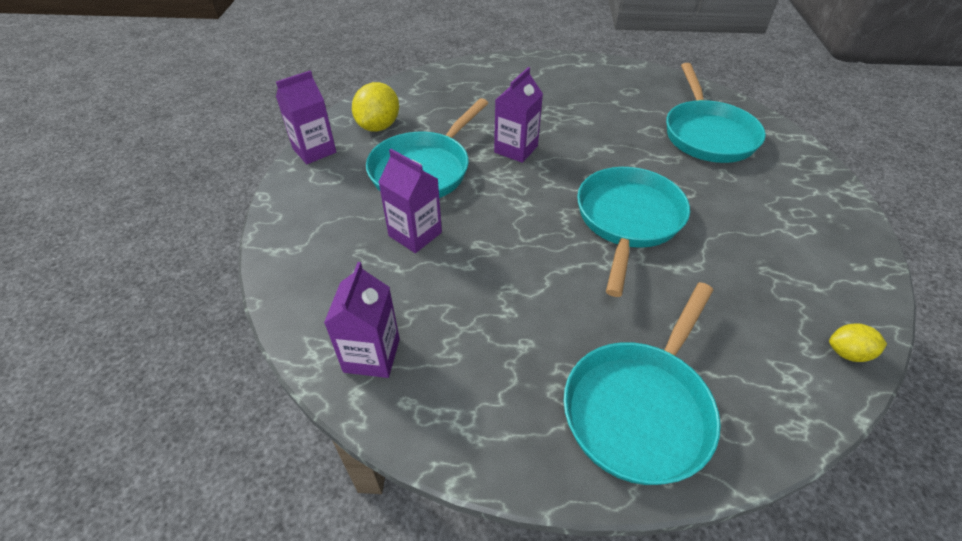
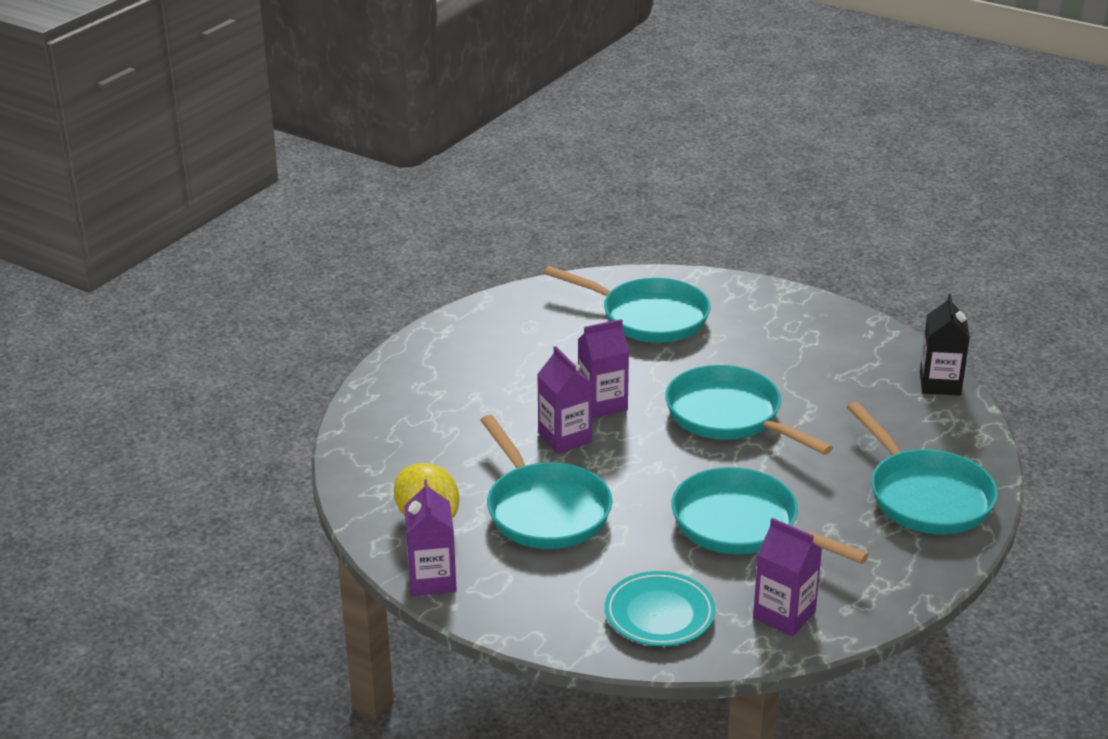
camera: 60 degrees left, 15 degrees down
purple carton [378,149,442,253] -> purple carton moved to [578,319,629,418]
yellow lemon [829,323,887,362] -> black carton [920,294,970,396]
none -> turquoise plate [605,571,716,646]
none -> turquoise pan [672,467,869,564]

